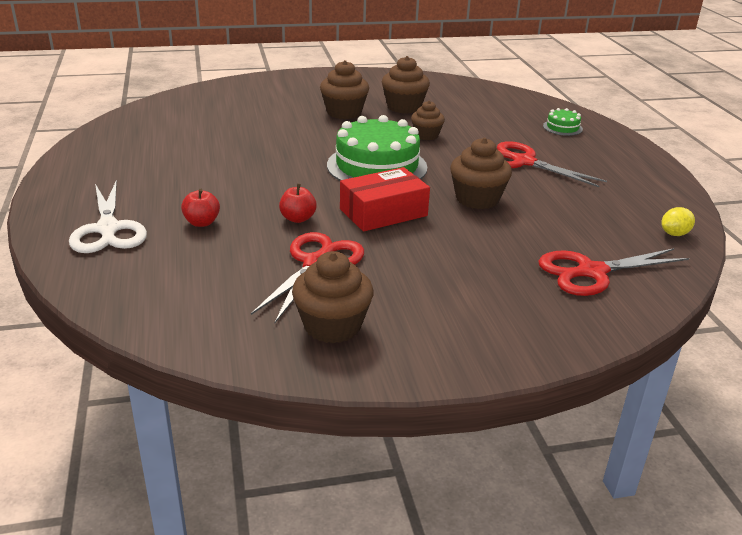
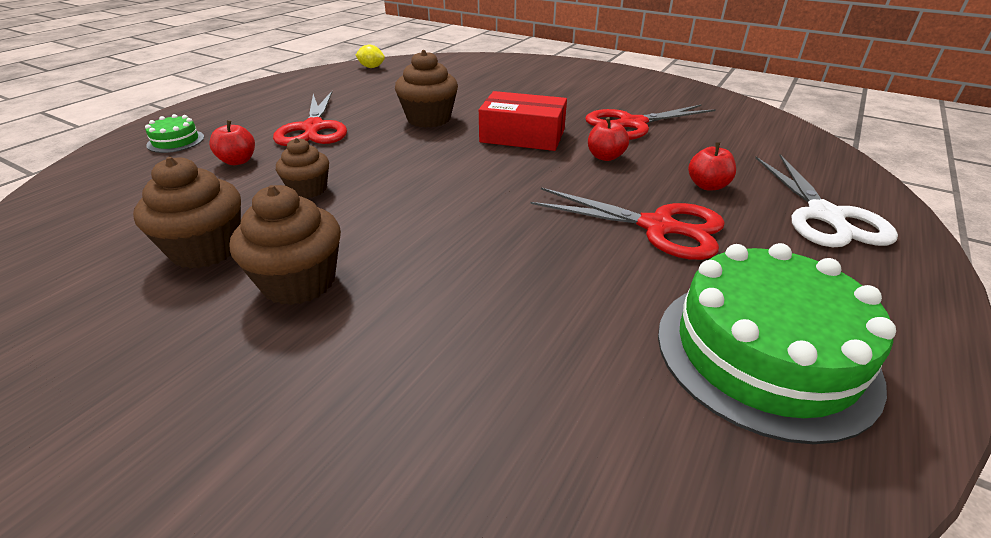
camera: 135 degrees left, 5 degrees up
white scissors [69,180,147,253] -> white scissors turned 150 degrees clockwise [755,154,898,247]
brown cupcake [292,251,373,343] -> none
green cake [327,115,427,181] -> green cake moved to [658,243,896,444]
red scissors [538,248,689,296] -> red scissors moved to [531,188,725,260]
none -> red apple [209,120,255,165]

